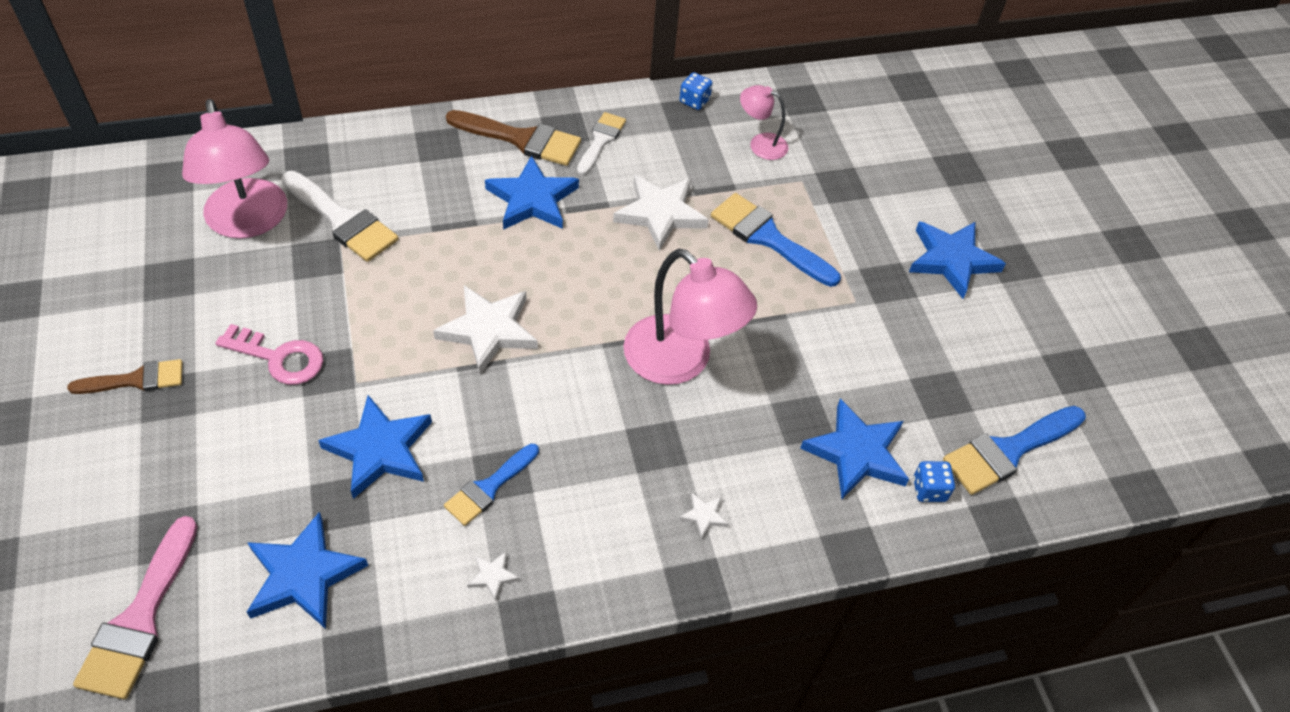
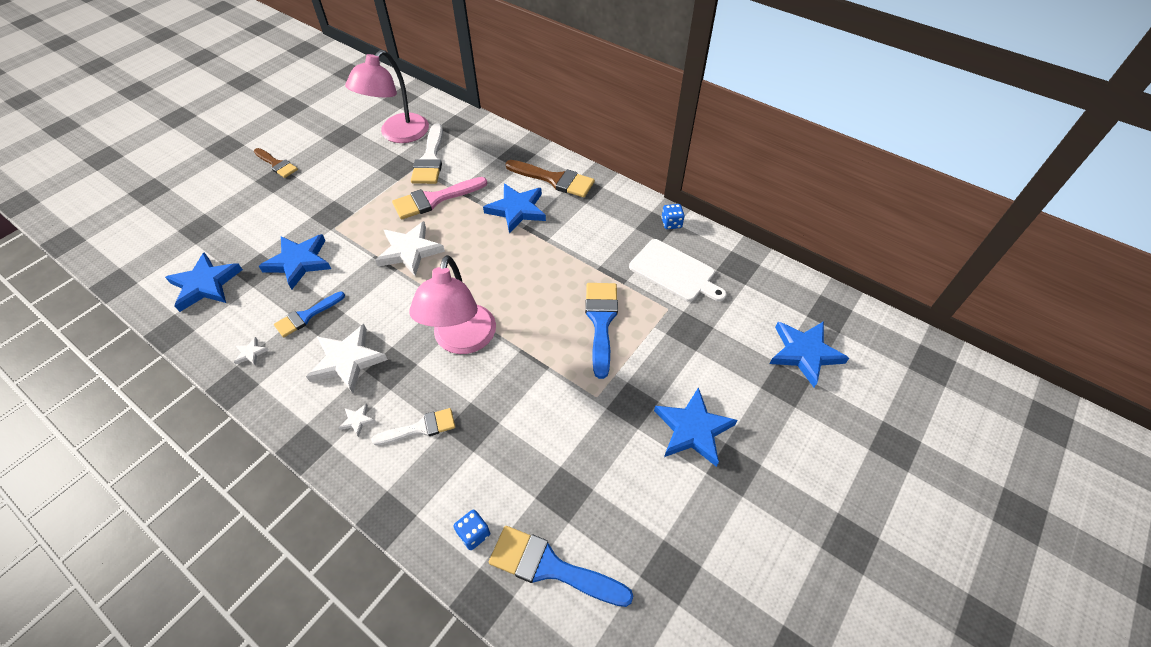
camera: 55 degrees right, 0 degrees up
pink brush [73,516,198,699] -> pink brush moved to [392,177,487,220]
pink key [215,324,323,385] -> none
blue brush [444,444,539,526] -> blue brush turned 45 degrees counterclockwise [274,291,345,337]
brown brush [446,110,581,166] -> brown brush turned 45 degrees counterclockwise [505,160,595,197]
white brush [577,112,626,175] -> white brush moved to [371,408,455,445]
white star [613,174,709,251] -> white star moved to [306,324,388,393]
pink lamp [740,85,788,160] -> white cutting board [629,239,727,302]
blue star [800,399,909,499] -> blue star moved to [770,321,849,387]

